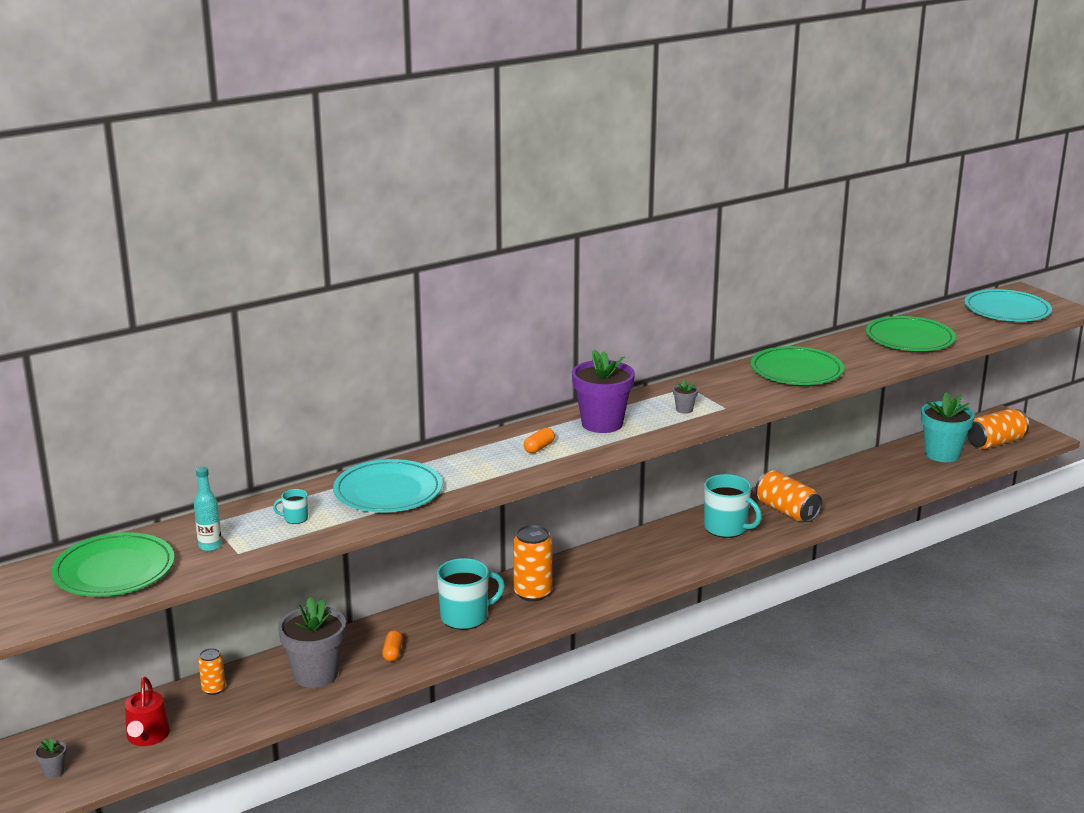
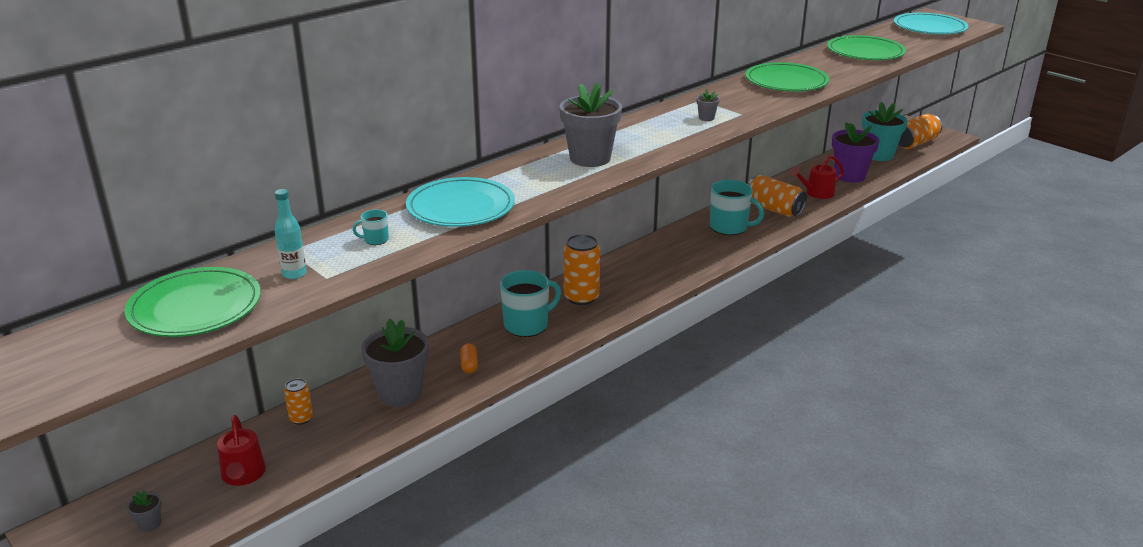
camera: 10 degrees left, 5 degrees up
orange capsule [524,428,555,453] -> grey flower pot [560,82,622,167]
purple flower pot [572,349,635,433] -> purple flower pot moved to [832,122,879,183]
none -> red watering can [790,155,844,199]

